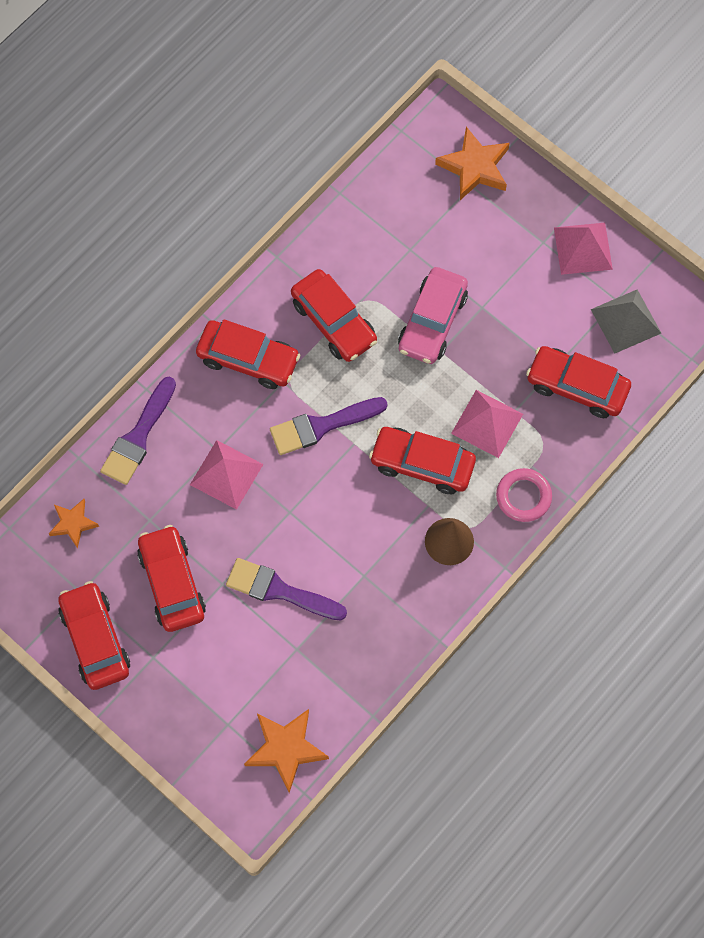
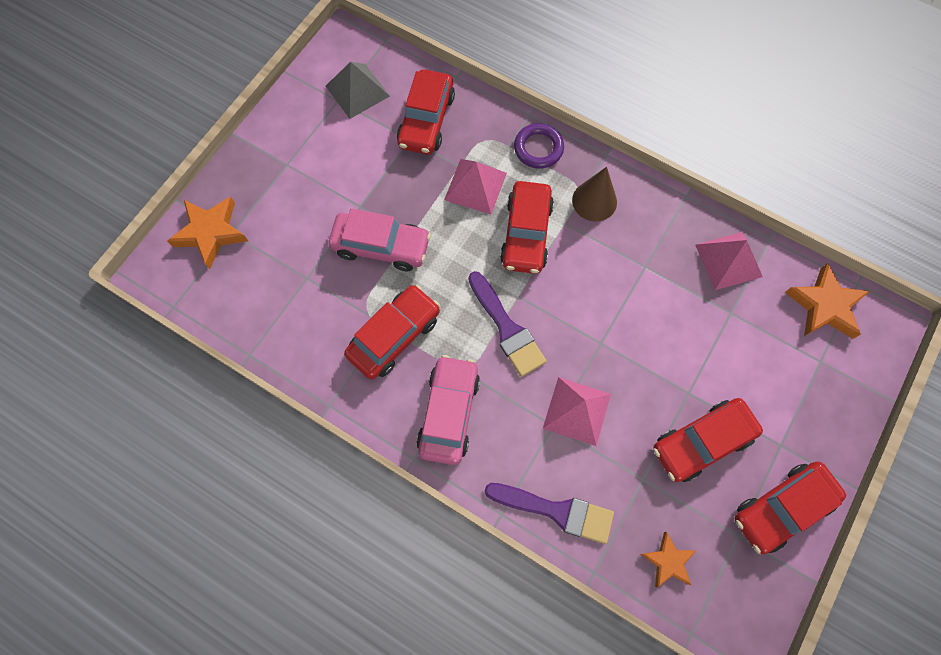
camera: 100 degrees left, 0 degrees up
red car [196,319,300,389] -> pink car [416,355,480,465]
purple brush [226,558,347,621] -> none
pink ring [496,468,552,522] -> purple ring [514,123,564,169]
pink pyramid [554,223,613,275] -> pink pyramid moved to [695,232,763,290]

